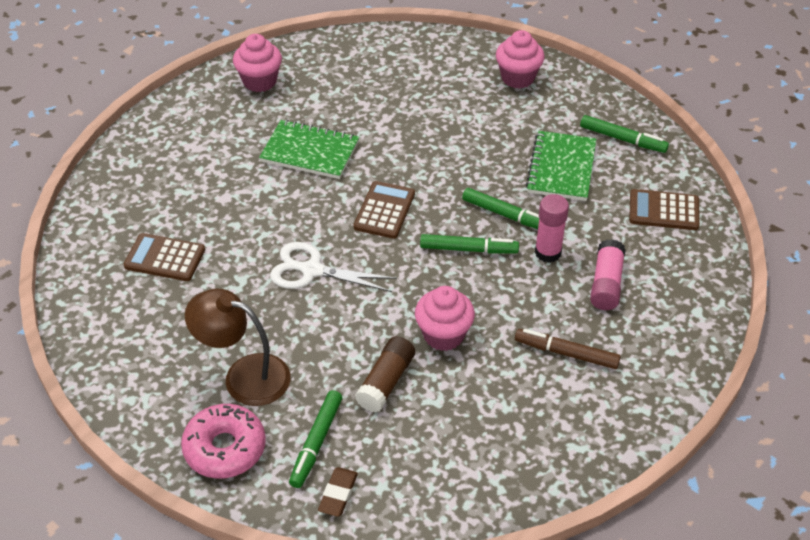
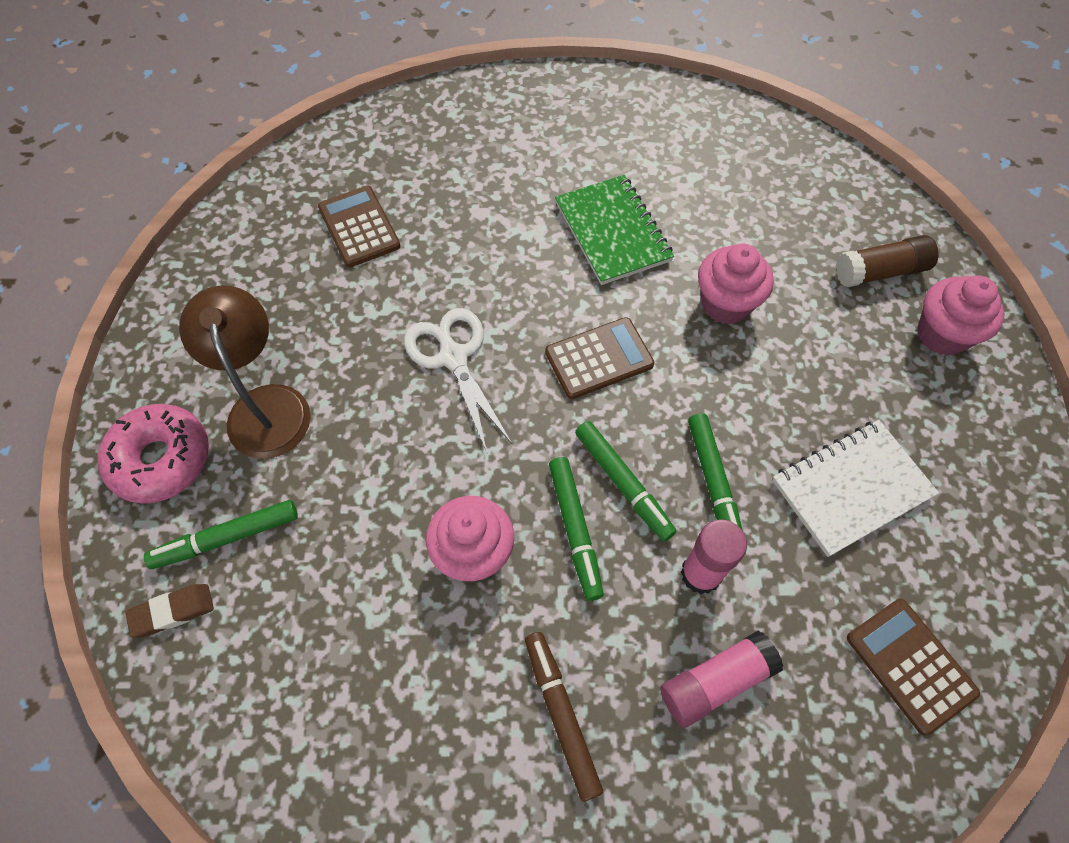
camera: 50 degrees right, 15 degrees up
pink cupcake [233,34,282,92] -> pink cupcake moved to [698,243,774,325]
brown glue stick [355,336,415,413] -> brown glue stick moved to [836,235,939,287]
green notebook [526,131,596,201] -> white notebook [772,420,939,557]
green marker [580,115,669,153] -> green marker moved to [549,457,604,601]

